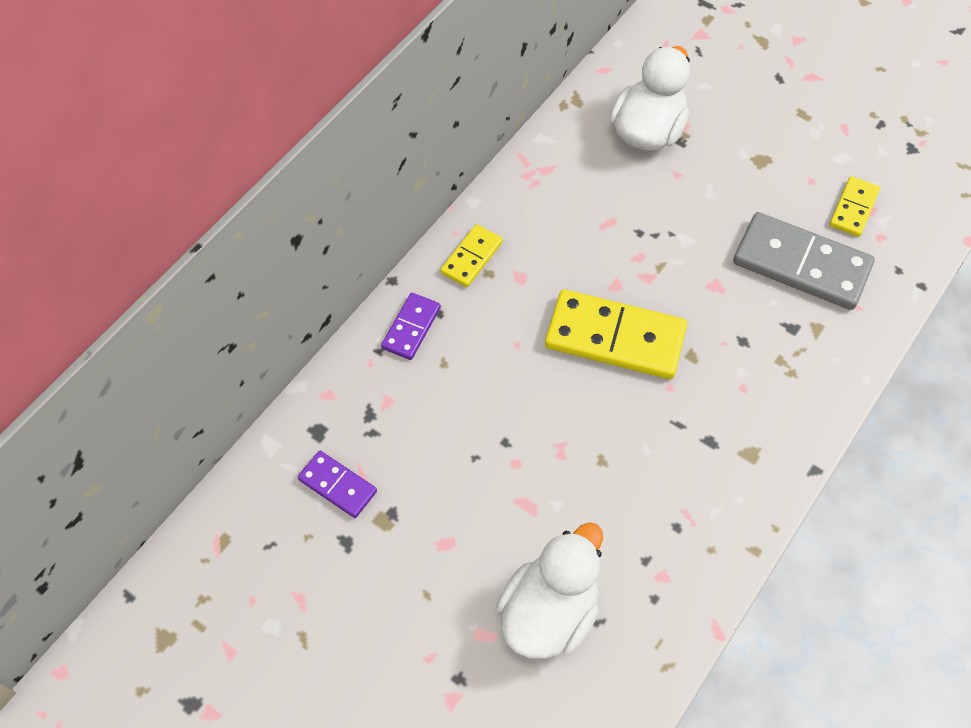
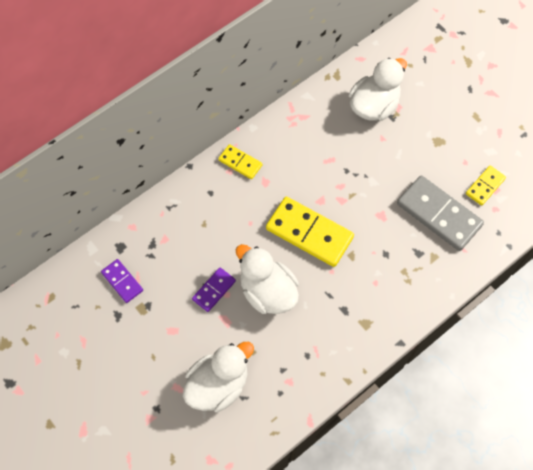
camera: 15 degrees right, 5 degrees up
purple domino [381,293,441,360] -> purple domino moved to [192,268,236,312]
yellow domino [440,224,503,287] -> yellow domino turned 75 degrees clockwise [218,144,262,179]
none -> white duck [236,244,299,314]

